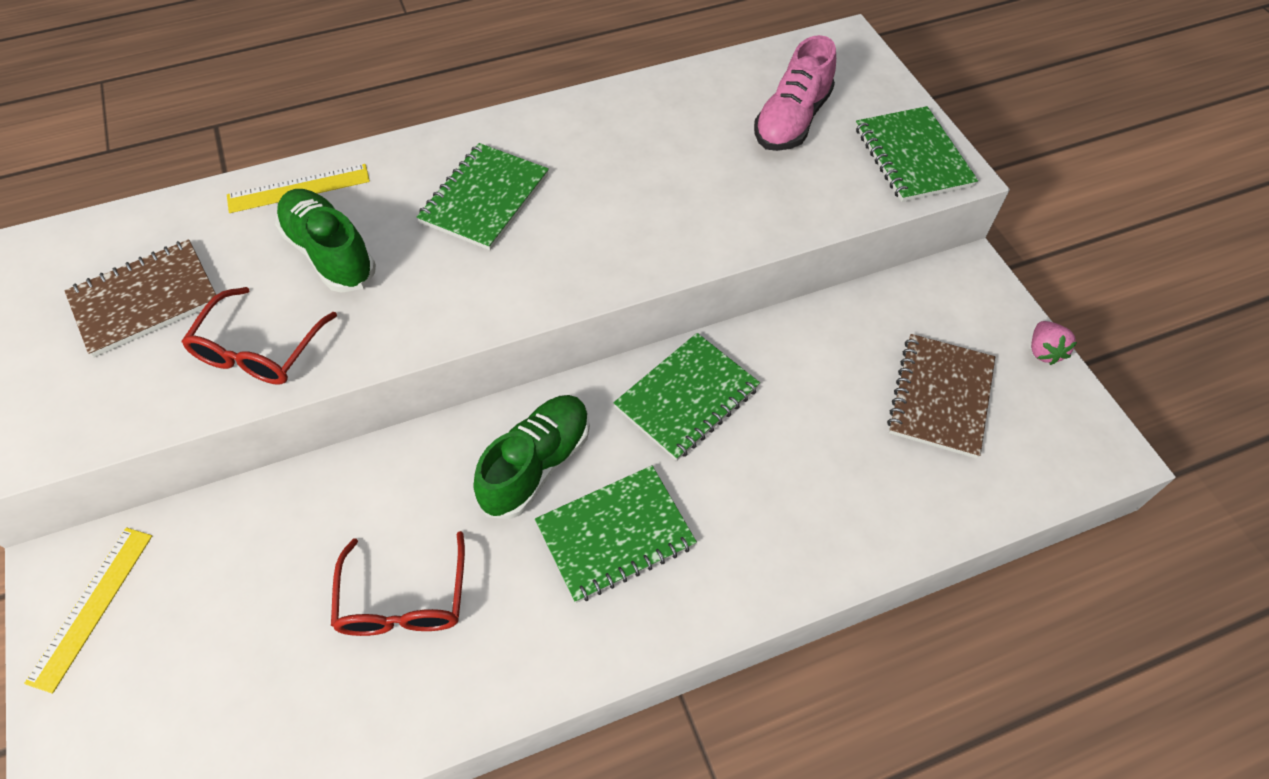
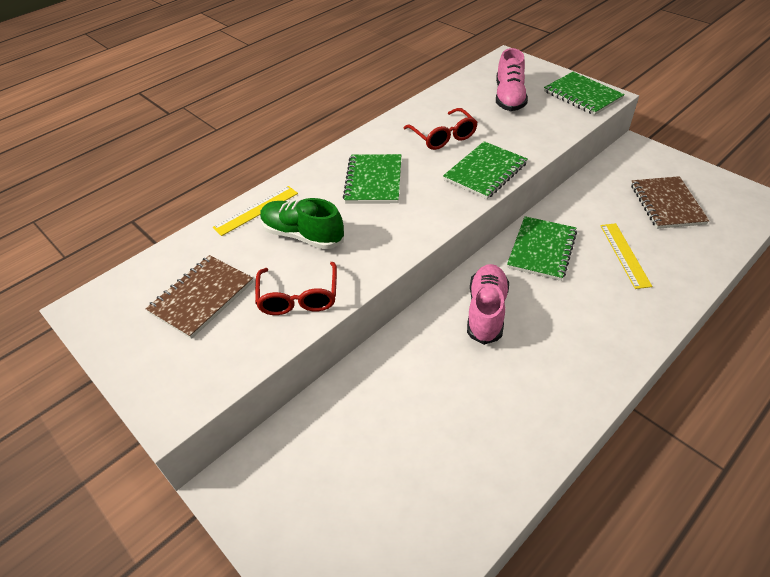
camera: 20 degrees left, 10 degrees down
yellow ruler [24,528,152,694] -> yellow ruler moved to [600,223,652,289]
red glasses [331,531,465,636] -> red glasses moved to [403,108,478,150]
green shoe [473,395,590,519] -> pink shoe [467,264,509,345]
green notebook [535,465,697,603] -> green notebook moved to [443,141,527,199]
pink strawberry [1031,321,1077,365] -> none

